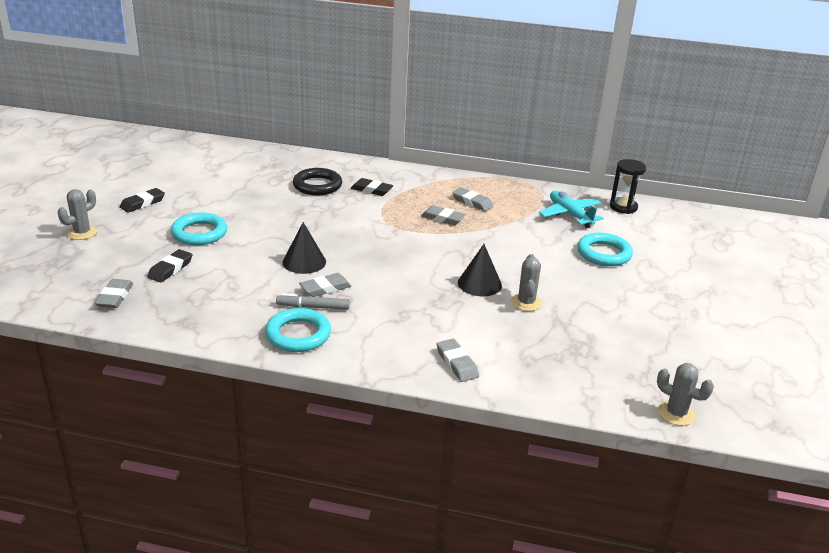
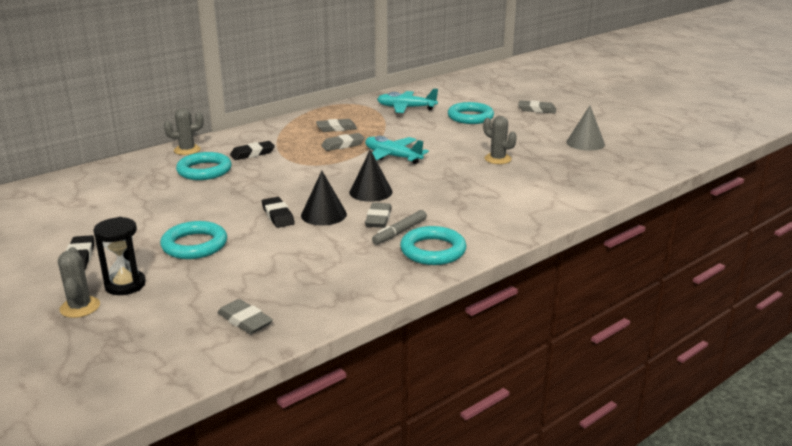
camera: 50 degrees left, 5 degrees down
black eraser [147,249,193,282] -> black eraser moved to [262,197,295,228]
black ring [293,168,342,195] -> turquoise ring [176,152,232,180]
grey eraser [437,339,479,382] -> grey eraser moved to [518,100,556,113]
black cone [458,244,502,296] -> black cone moved to [349,150,393,202]
black hourglass [610,159,646,214] -> black hourglass moved to [93,217,146,295]
grey cactus [657,363,714,426] -> grey cactus moved to [164,108,204,155]
none -> turquoise plane [365,136,429,164]
none -> grey cone [566,106,605,151]

